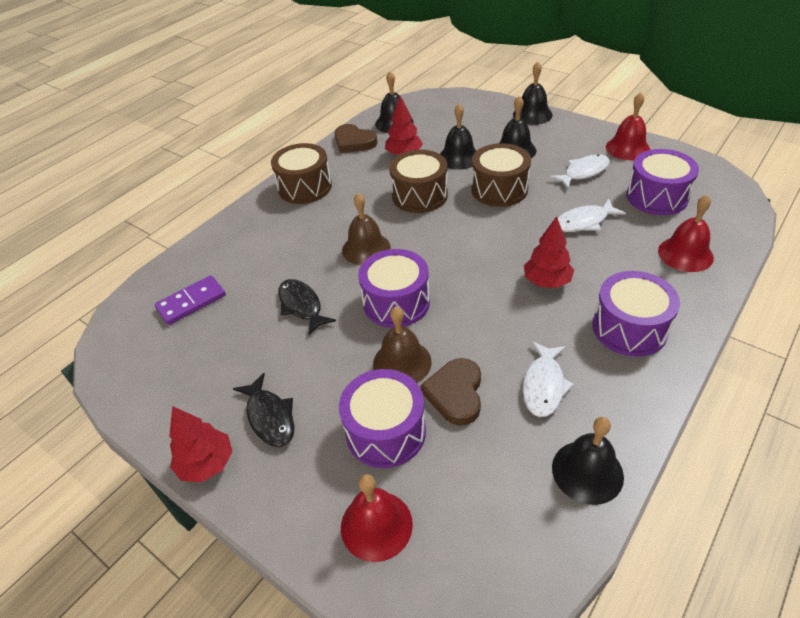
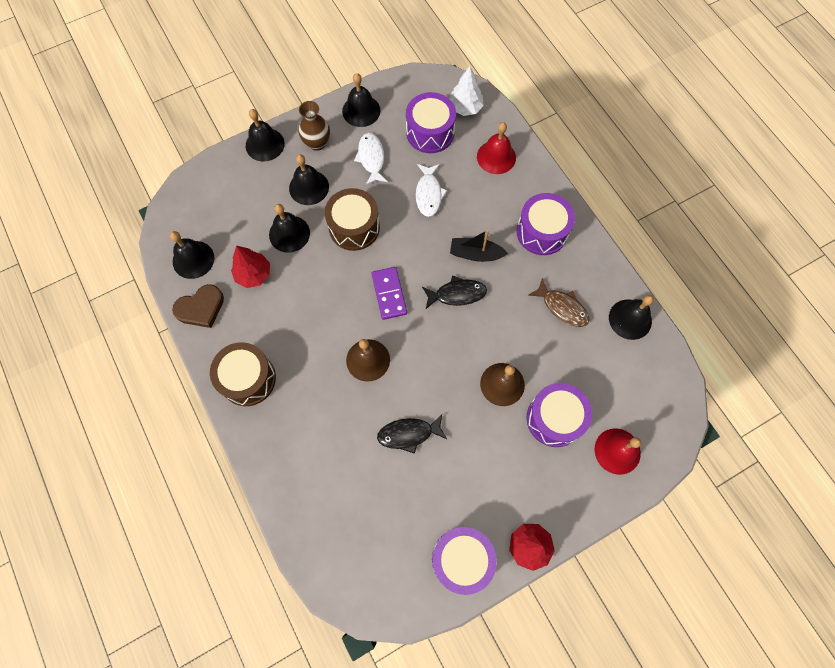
camera: 70 degrees left, 25 degrees up
purple domino [155,275,226,325] -> purple domino moved to [371,267,407,320]
black fish [233,373,294,447] -> black fish moved to [422,275,487,309]
purple drum [358,249,430,328] -> purple drum moved to [432,527,497,595]
brown drum [389,150,448,213] -> none
brown heart [420,358,481,426] -> none
white fish [523,341,574,417] -> brown fish [529,278,589,327]
red tree [524,216,574,288] -> black boat [450,230,508,262]
red bell [606,92,650,160] -> black bell [342,73,380,127]
none -> brown vase [299,101,330,151]
none -> white tree [449,66,483,116]

